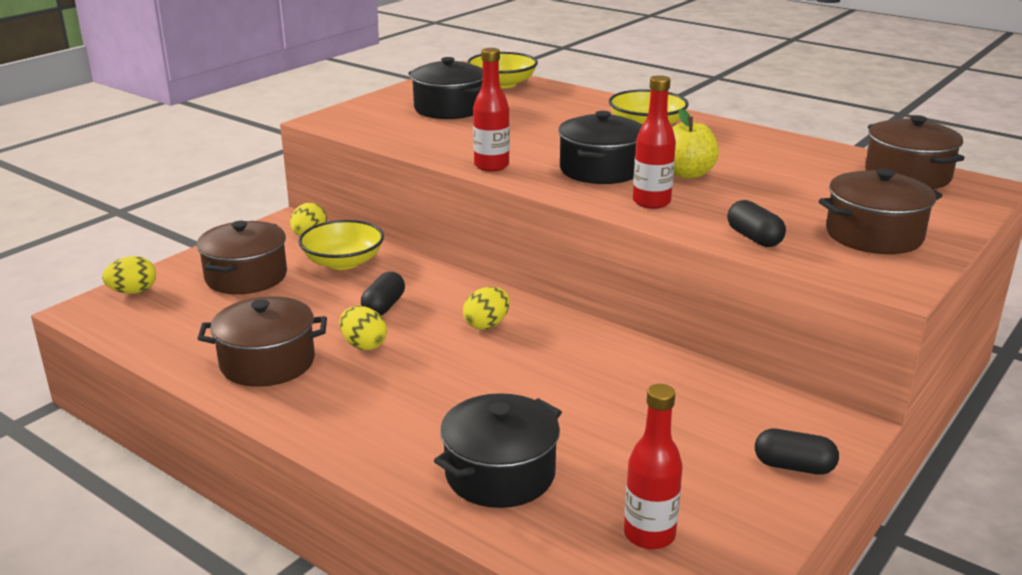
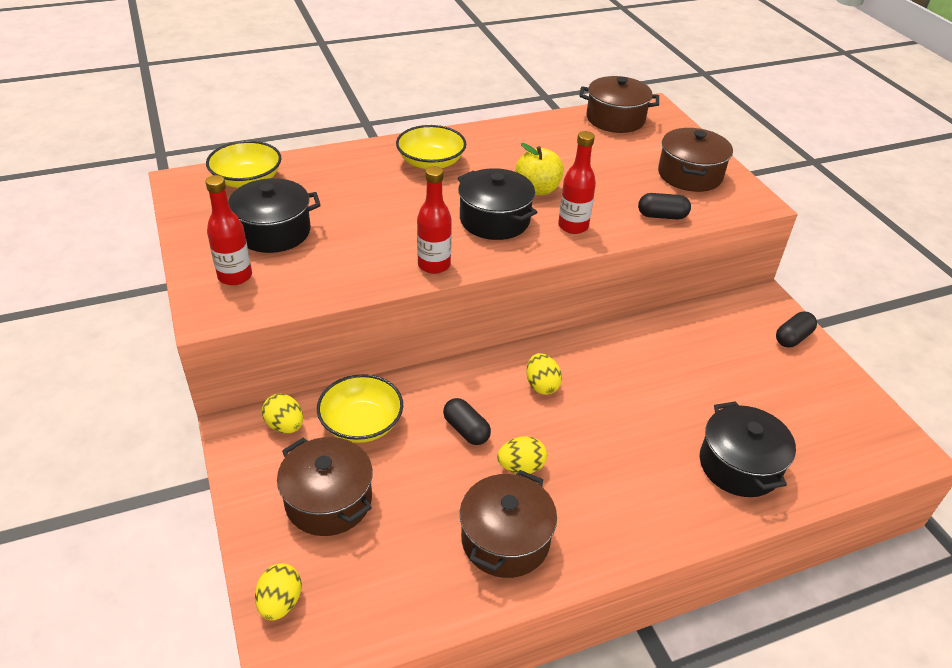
camera: 60 degrees left, 15 degrees up
red bottle [624,384,683,549] -> red bottle moved to [205,175,252,285]

